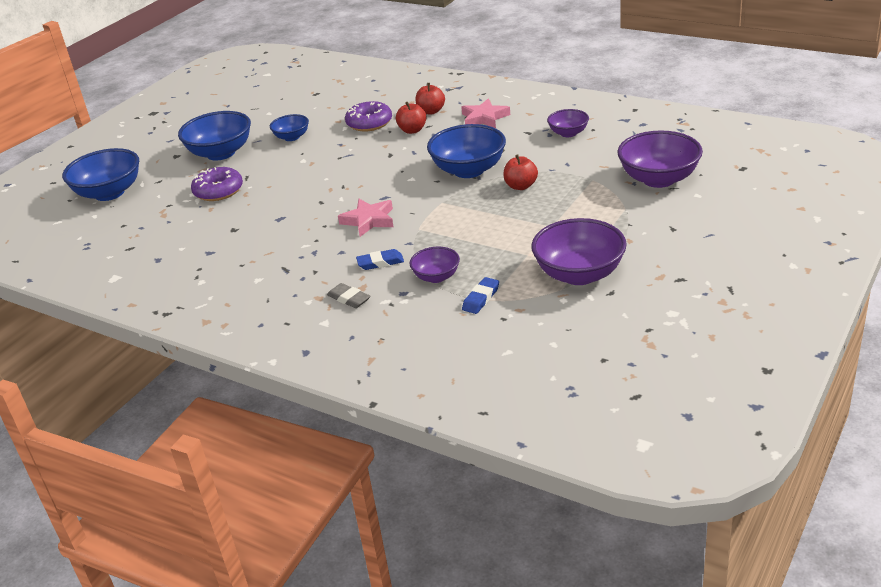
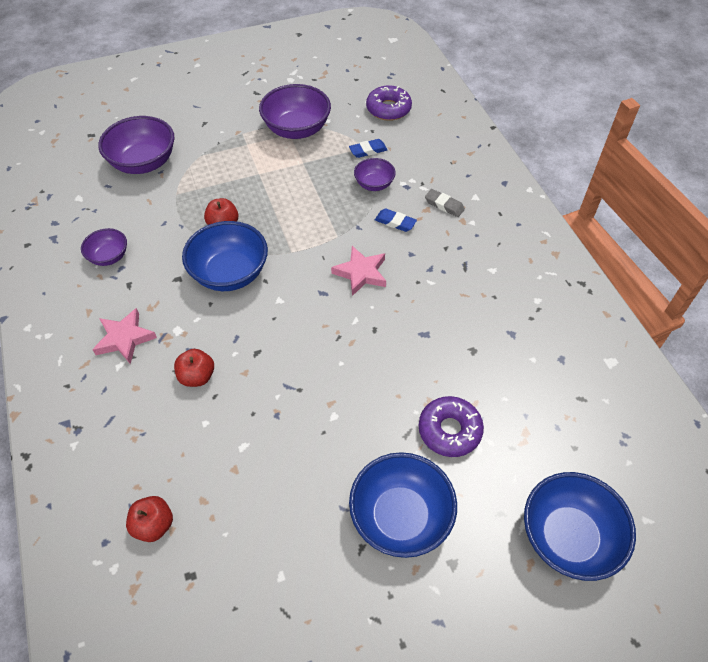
camera: 145 degrees left, 20 degrees up
blue bowl [270,114,309,141] -> none
grey eraser [327,283,370,308] -> grey eraser turned 45 degrees counterclockwise [425,189,465,217]
purple donut [345,101,392,132] -> purple donut moved to [366,85,412,121]
red apple [415,83,445,114] -> red apple moved to [126,496,173,542]

